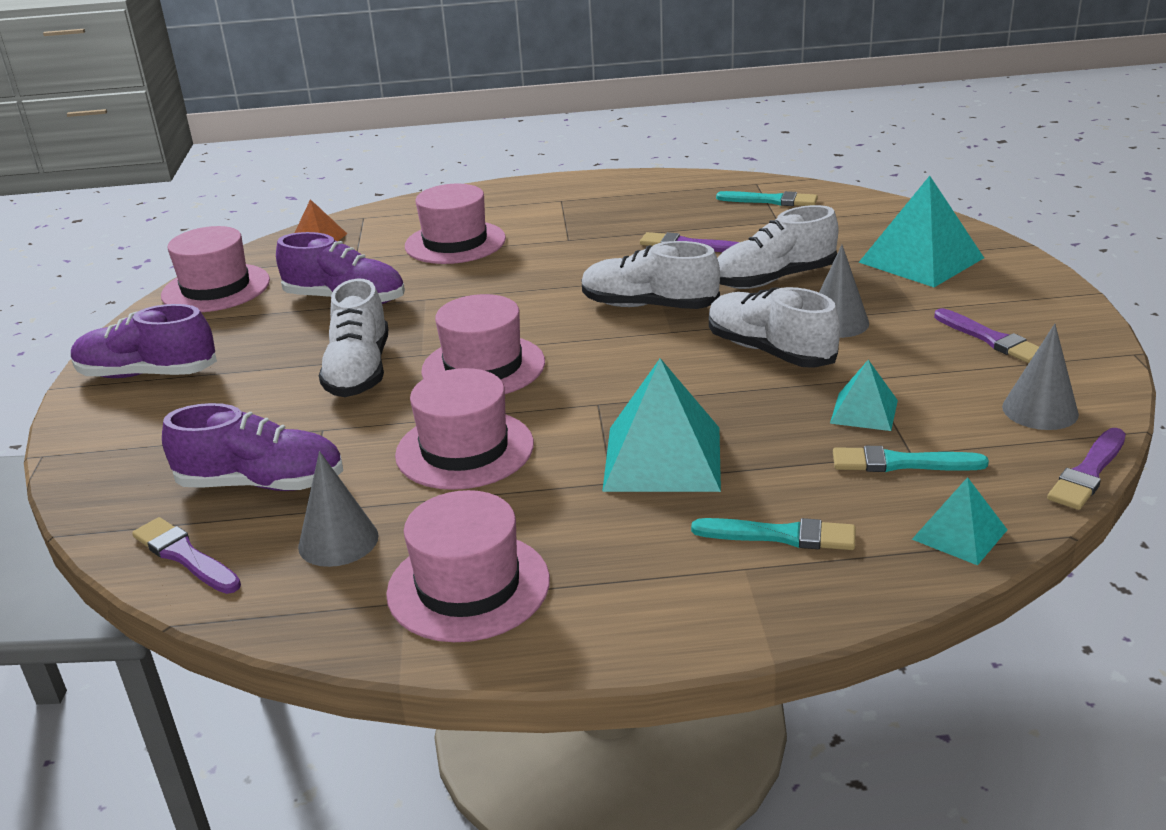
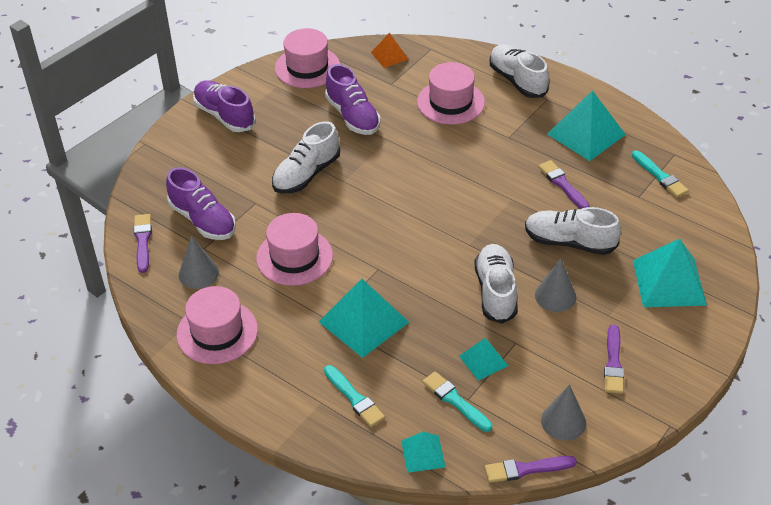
camera: 40 degrees right, 15 degrees up
pink hat [421,294,545,394] -> none
white shoe [582,241,720,309] -> white shoe moved to [490,44,549,98]
none -> turquoise pyramid [547,90,626,161]

